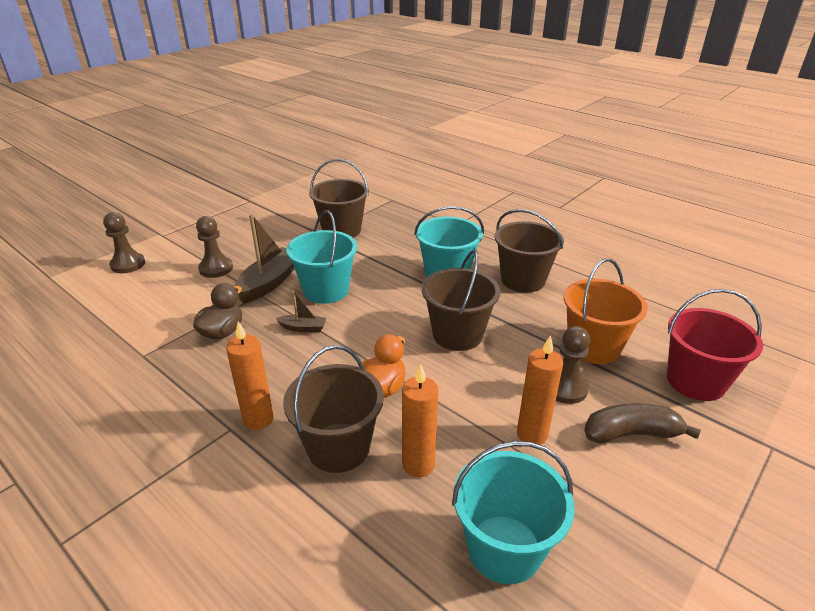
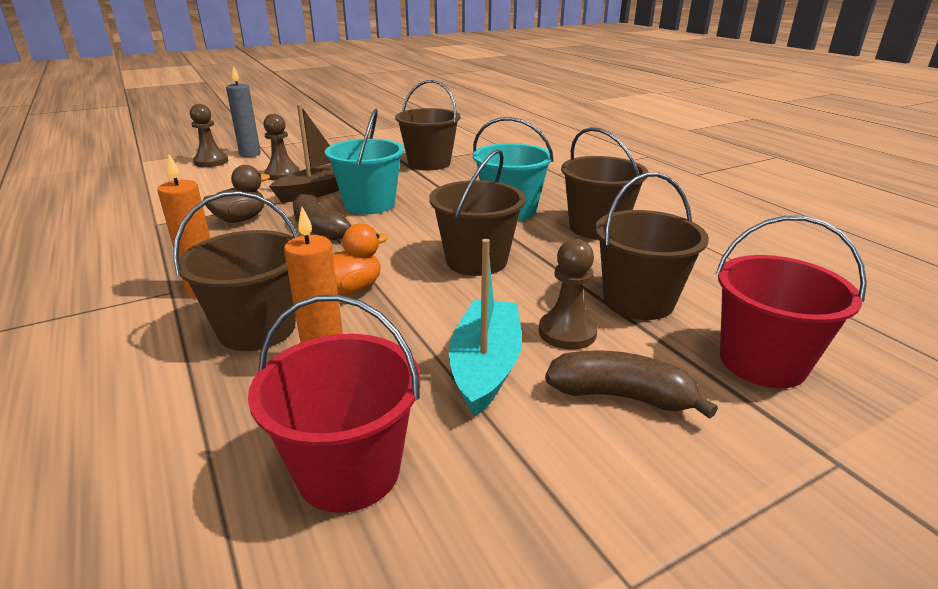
camera: 20 degrees right, 5 degrees down
brown boat [276,290,327,332] -> brown banana [293,194,351,240]
turquoise bucket [452,441,575,584] -> red bucket [248,295,420,513]
orange candle [517,335,563,445] -> turquoise boat [448,239,522,417]
orange bucket [564,258,648,364] -> brown bucket [595,173,709,320]
none -> grey candle [226,66,261,157]

